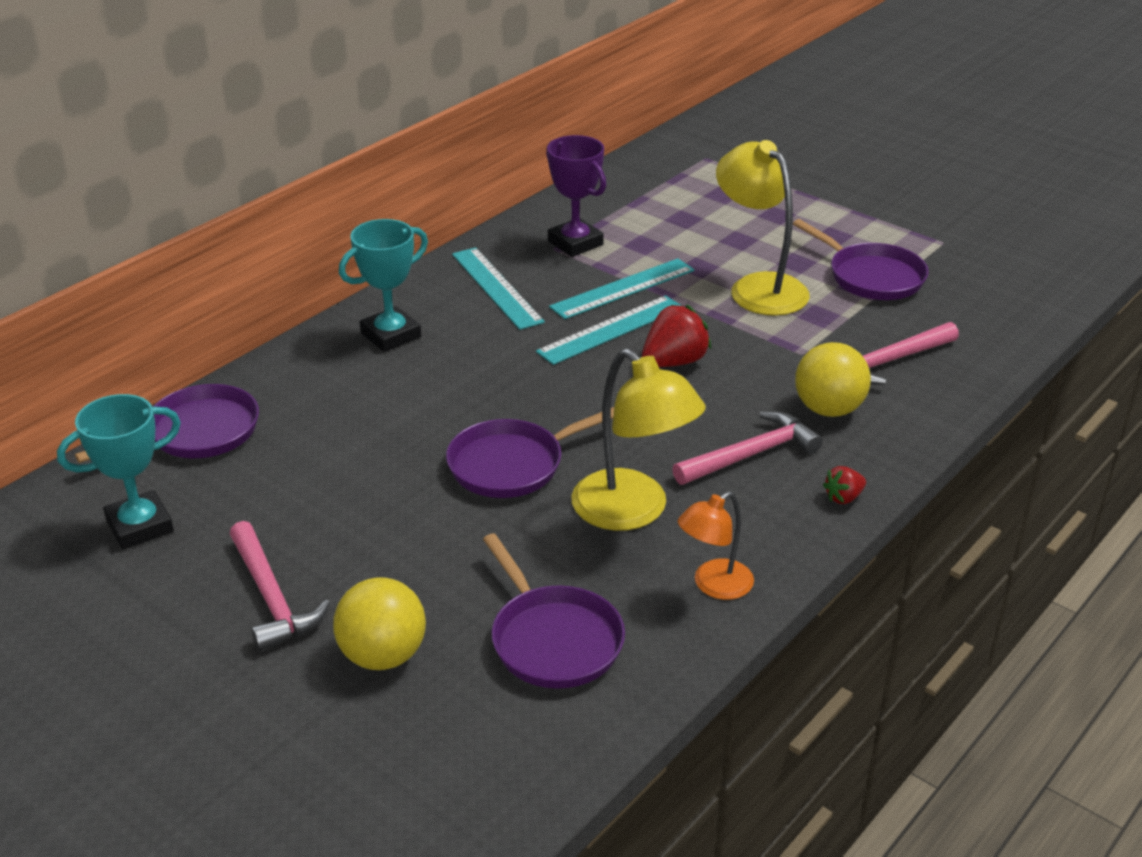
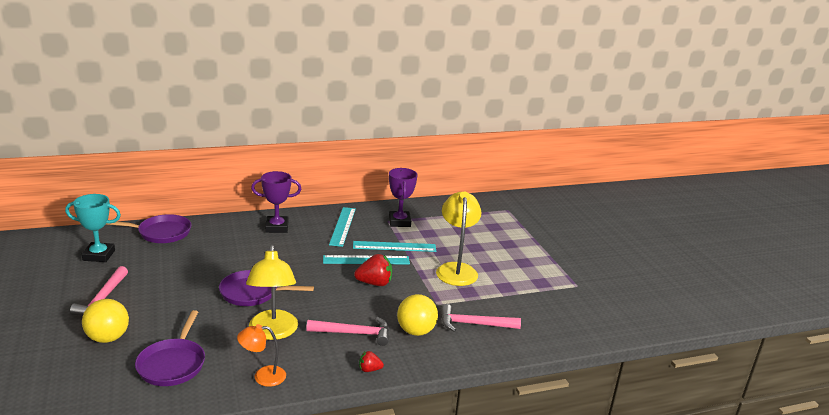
camera: 30 degrees right, 10 degrees down
turquoise trophy [339,219,428,352] -> purple trophy [251,171,301,233]
purple pan [793,219,929,300] -> none

